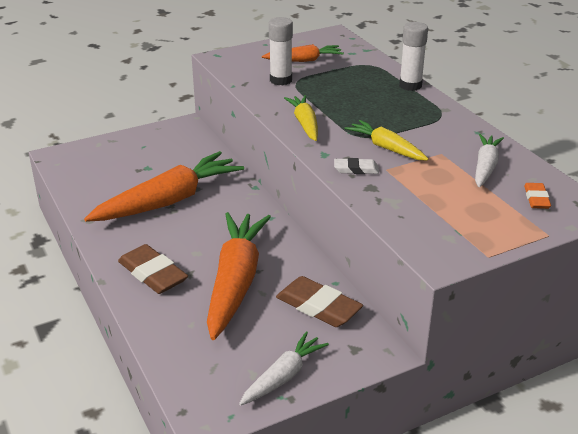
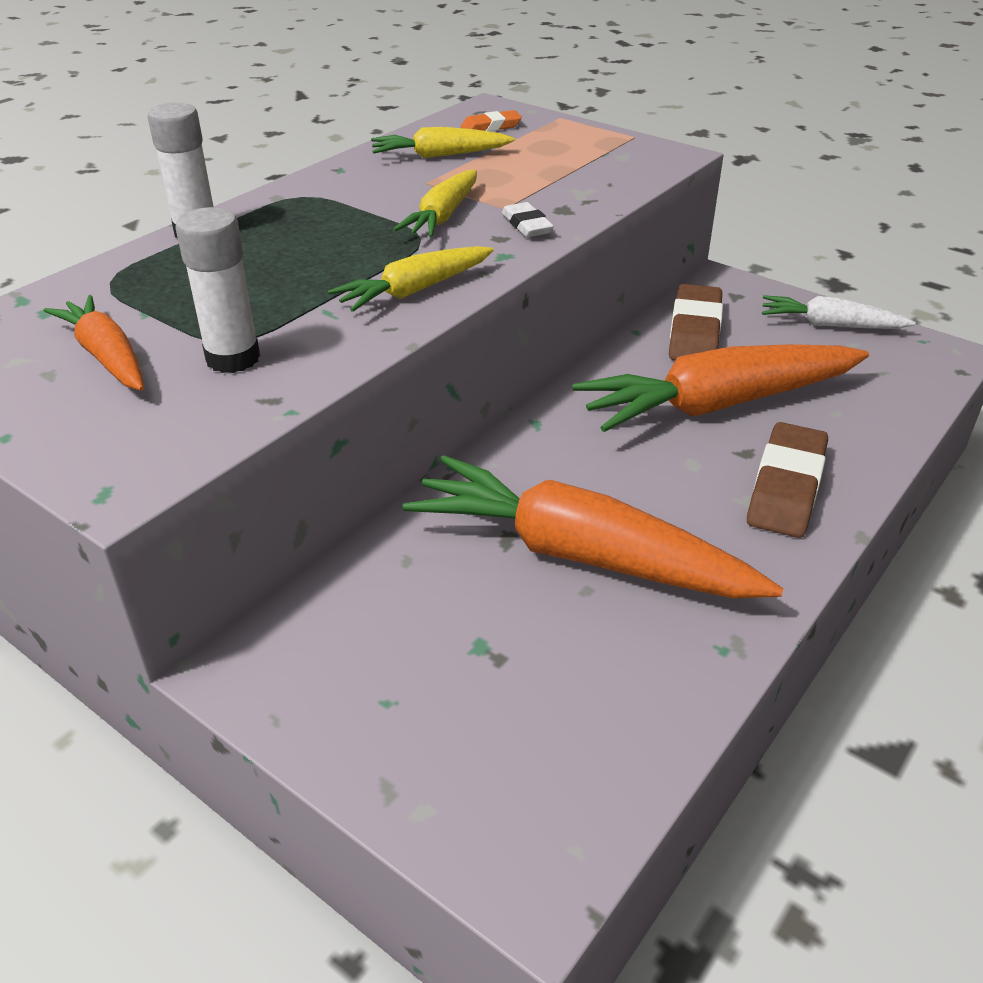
camera: 115 degrees left, 5 degrees up
white carrot [475,134,504,187] -> yellow carrot [371,127,515,158]

